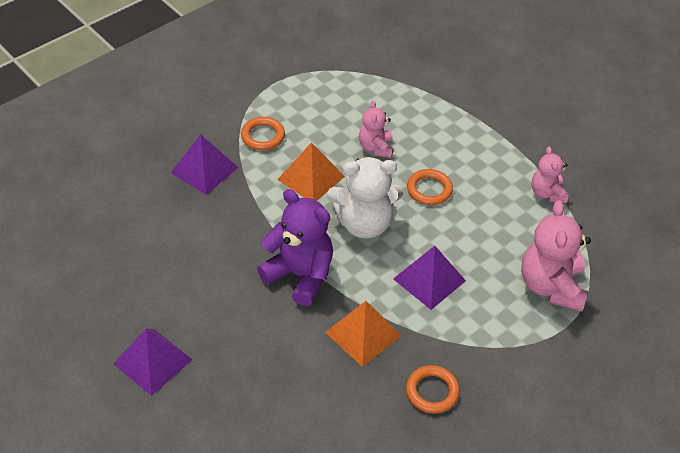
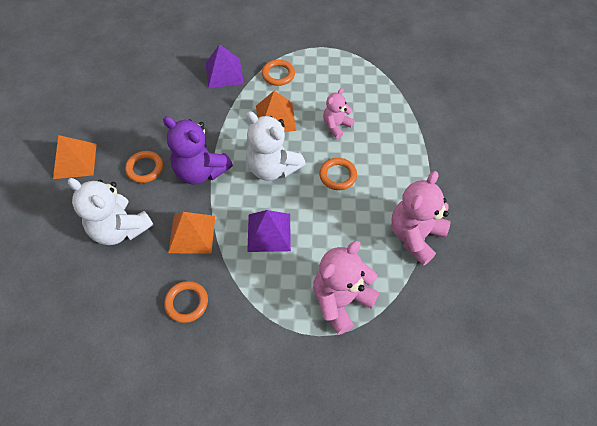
camera: 45 degrees right, 10 degrees up
purple pyramid [113,328,193,396] -> orange pyramid [53,135,97,179]
purple teddy bear [257,189,333,306] -> purple teddy bear turned 135 degrees clockwise [163,116,233,184]
pink teddy bear [531,147,568,203] -> pink teddy bear [391,171,451,266], size x1.73
none -> white teddy bear [68,178,154,245]
none -> orange ring [125,151,163,183]

